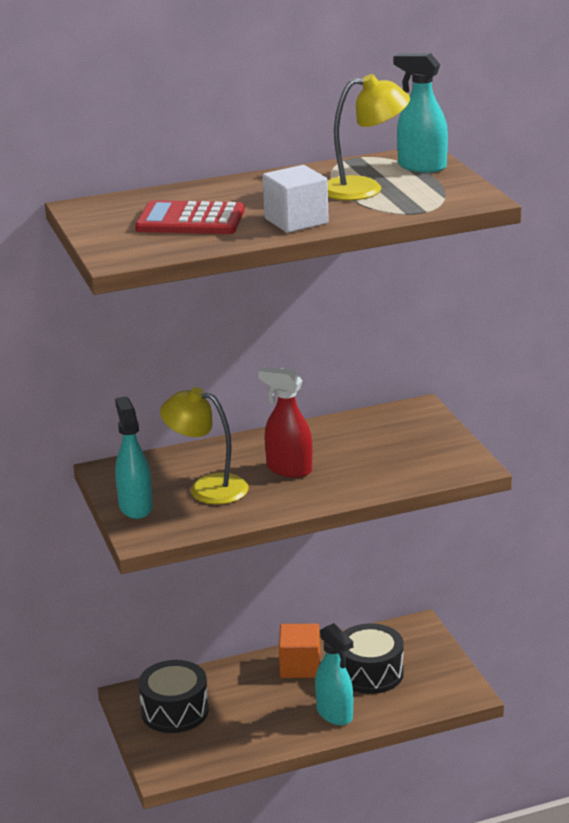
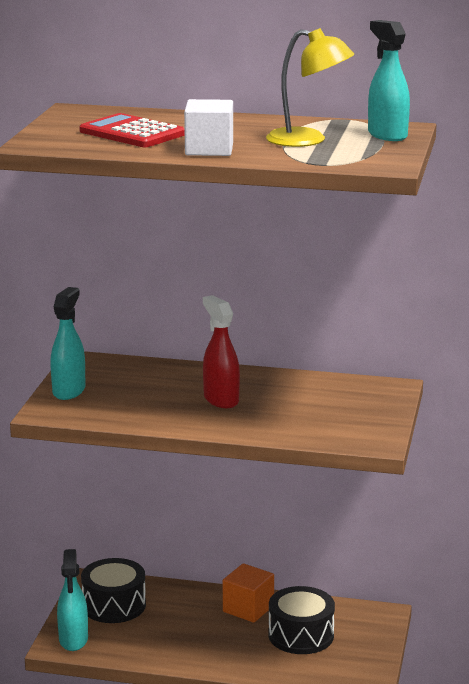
camera: 30 degrees right, 5 degrees down
yellow lamp [160,387,249,505] -> none
turquoise spray bottle [315,623,353,725] -> turquoise spray bottle moved to [57,549,88,651]

